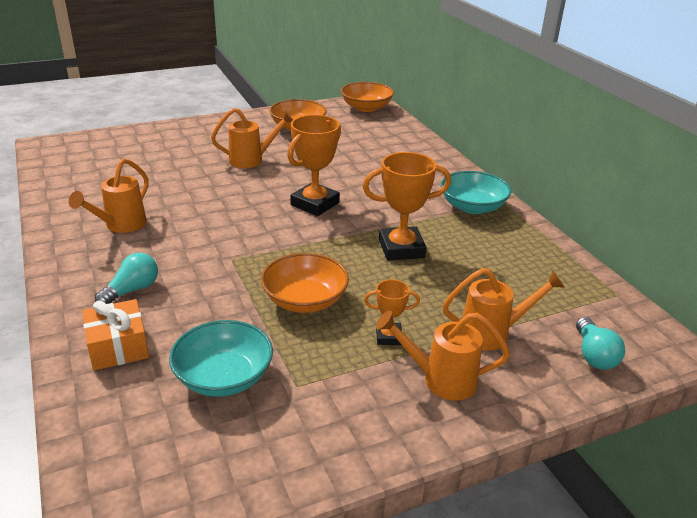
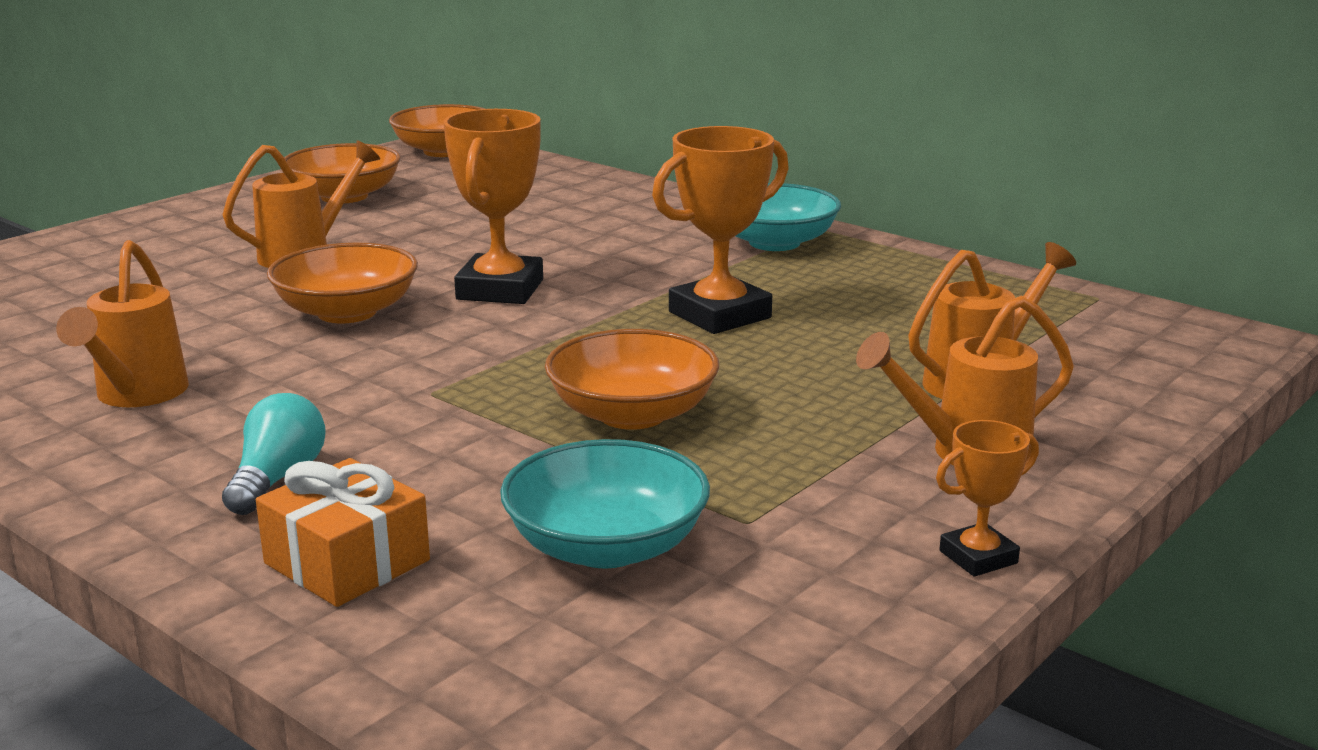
camera: 25 degrees left, 10 degrees down
orange trophy [364,279,420,345] -> orange trophy moved to [936,420,1039,577]
turquoise light bulb [576,317,625,370] -> none
none -> orange bowl [267,242,418,323]

